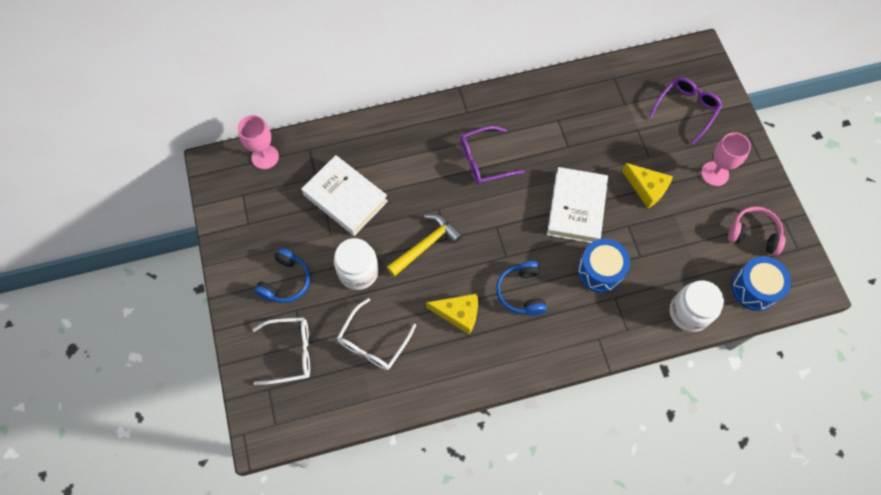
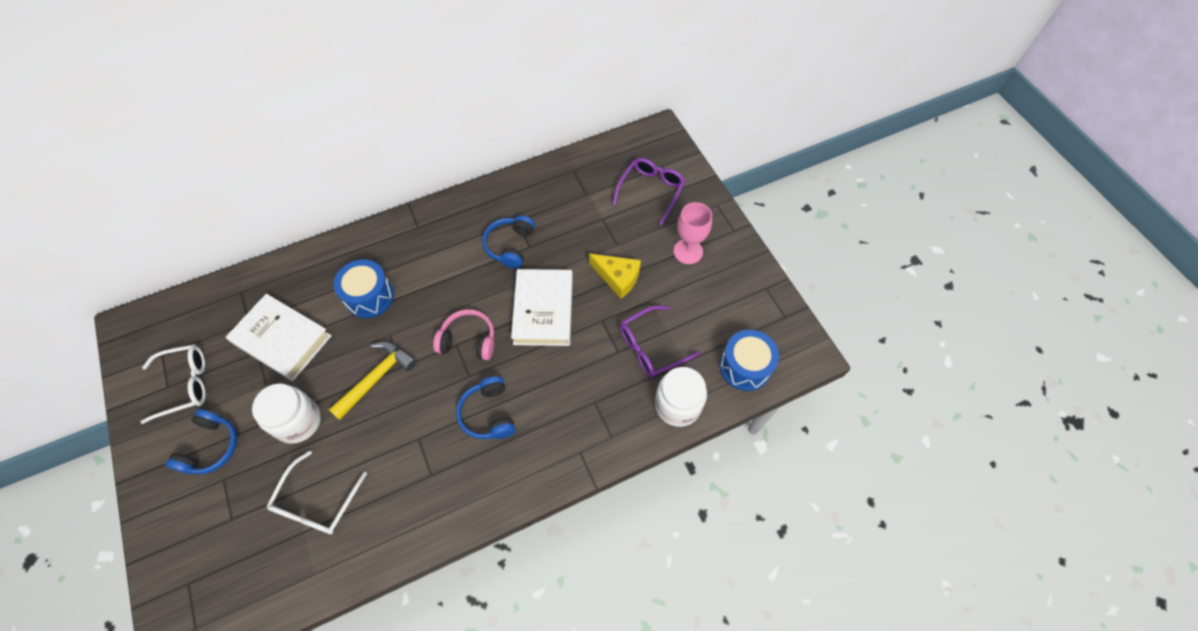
camera: 10 degrees left, 5 degrees down
pink goblet [238,115,279,169] -> none
white glasses [253,317,310,385] -> white glasses moved to [140,344,206,424]
yellow cheese [426,293,478,335] -> none
purple glasses [460,126,525,184] -> purple glasses moved to [620,305,701,377]
blue drum [578,239,630,293] -> blue drum moved to [334,259,394,318]
pink headphones [728,206,785,255] -> pink headphones moved to [433,309,494,360]
none -> blue headphones [482,215,535,269]

